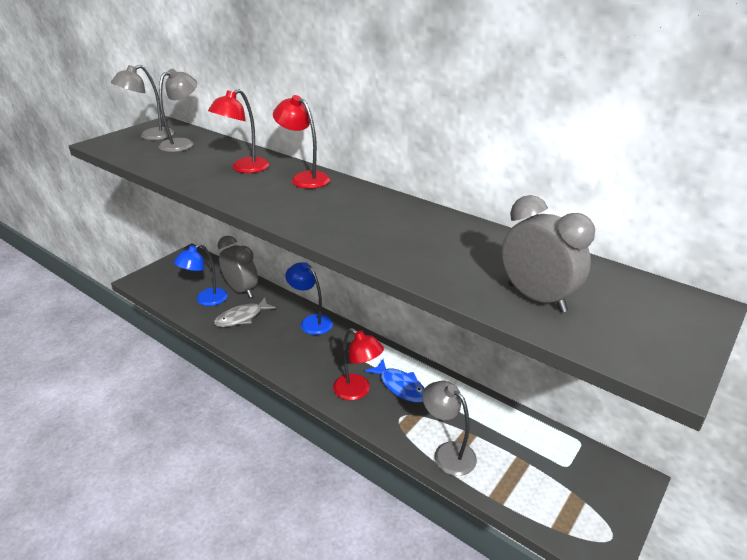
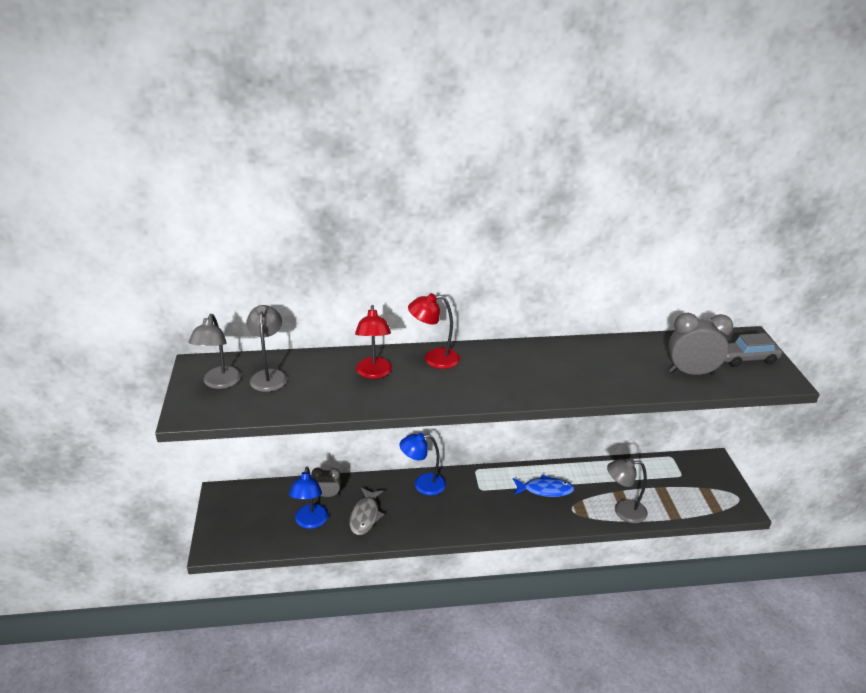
camera: 45 degrees left, 0 degrees up
grey clock [218,236,258,298] -> grey clock [311,468,341,497], size x0.58
red lamp [333,328,384,400] -> none
none -> grey car [725,333,782,367]

